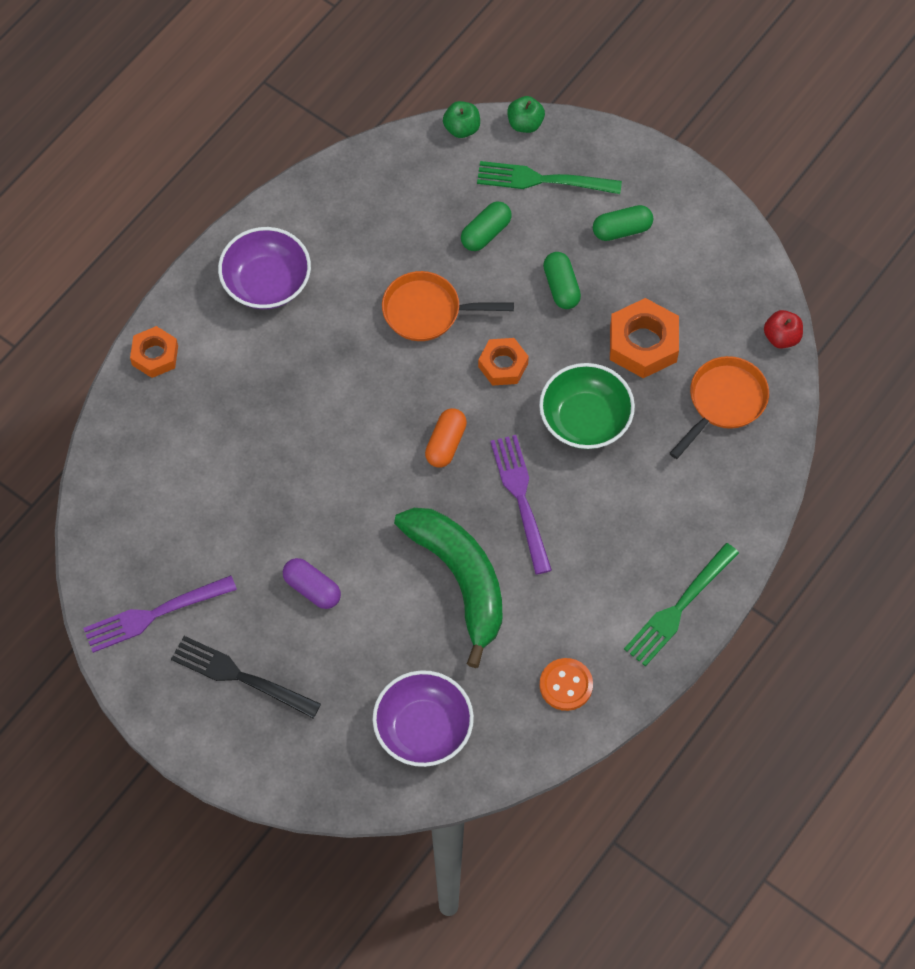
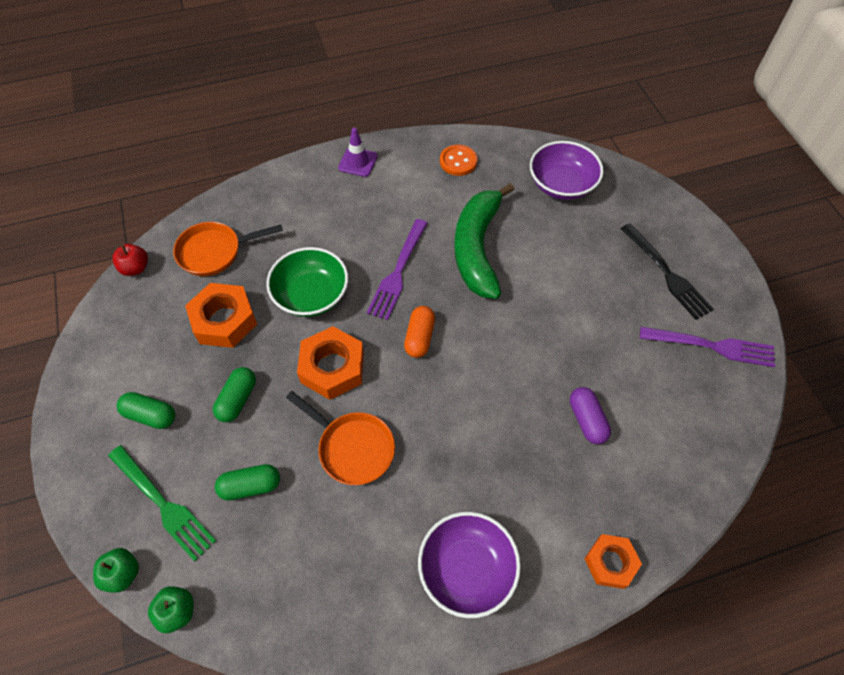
camera: 145 degrees left, 5 degrees down
purple capsule [283,558,341,609] -> purple capsule moved to [570,387,611,444]
orange capsule [425,408,467,468] -> orange capsule turned 45 degrees counterclockwise [404,306,435,358]
orange nut [478,338,529,386] -> orange nut [297,326,364,400], size x1.55
green fork [624,543,739,667] -> purple traffic cone [338,128,378,177]

